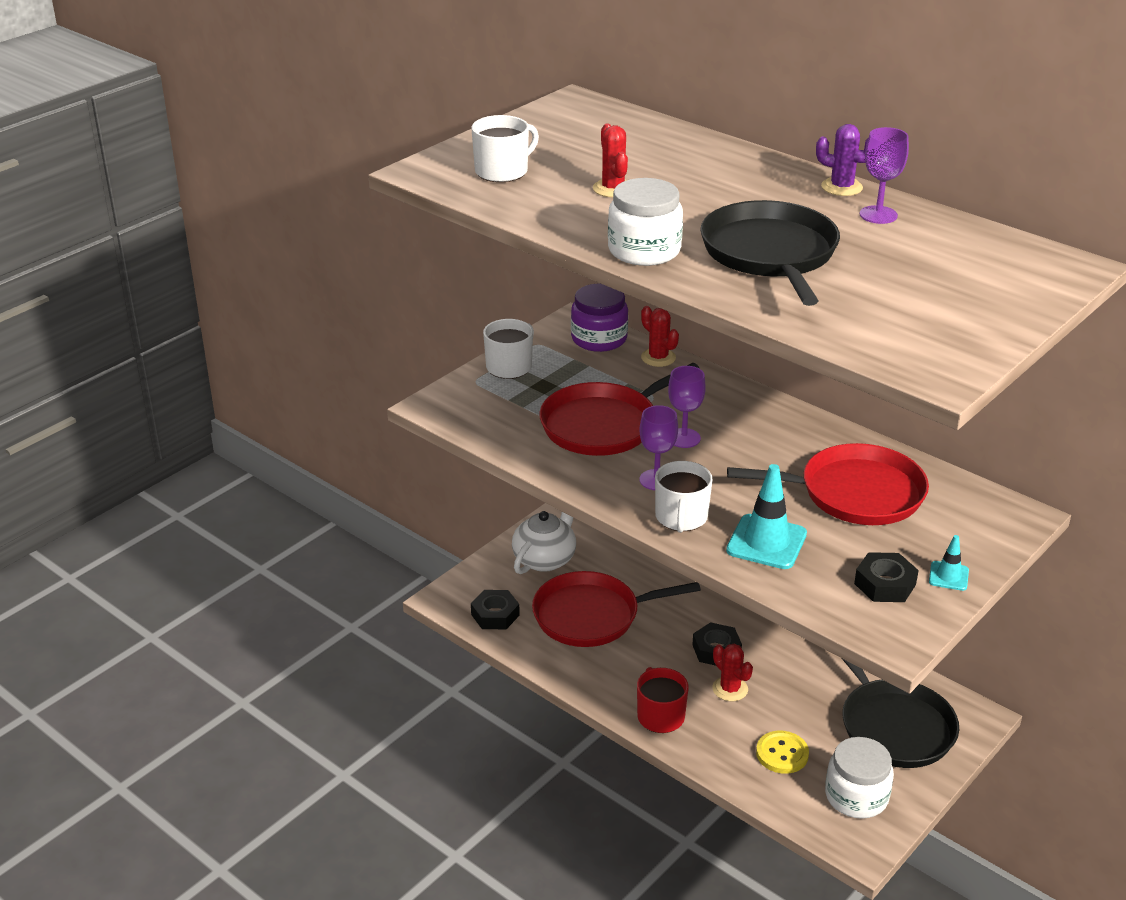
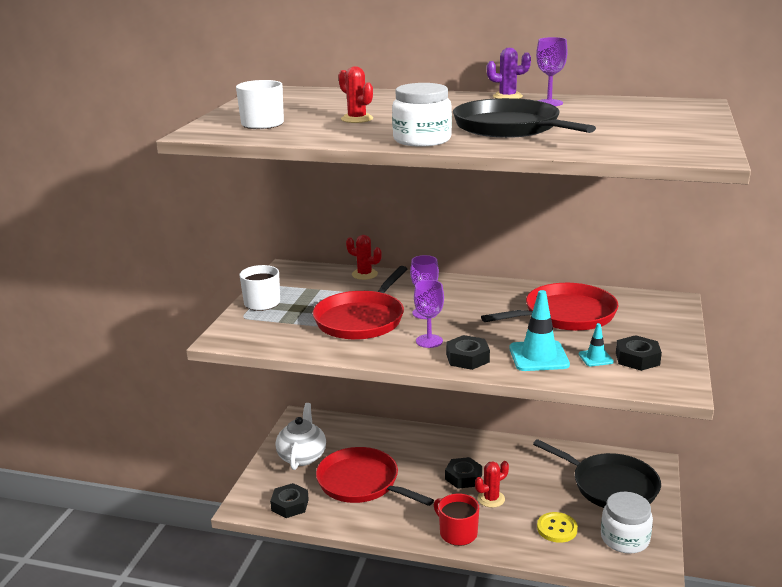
camera: 25 degrees left, 10 degrees down
red pan [532,571,701,647] -> red pan turned 75 degrees clockwise [316,447,434,506]
purple jar [571,284,628,352] -> none
white mug [655,461,713,533] -> black nut [446,335,490,370]
red cactus [712,644,753,701] -> red cactus turned 60 degrees counterclockwise [475,461,509,508]
turquoise traffic cone [929,535,969,591] -> turquoise traffic cone moved to [579,323,614,366]

